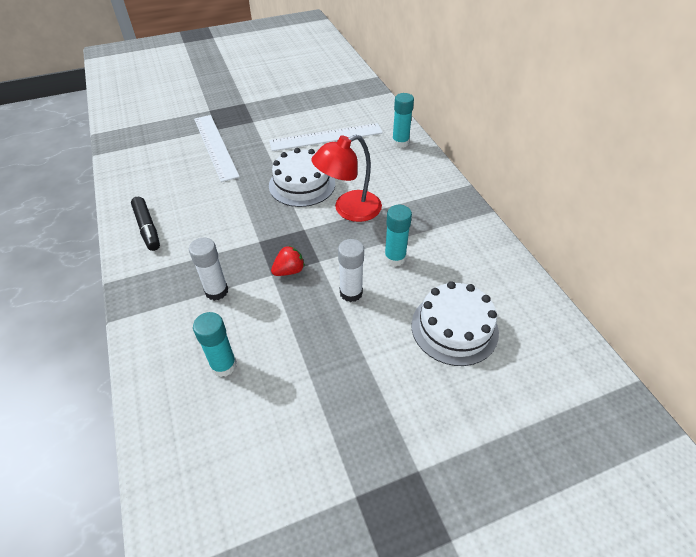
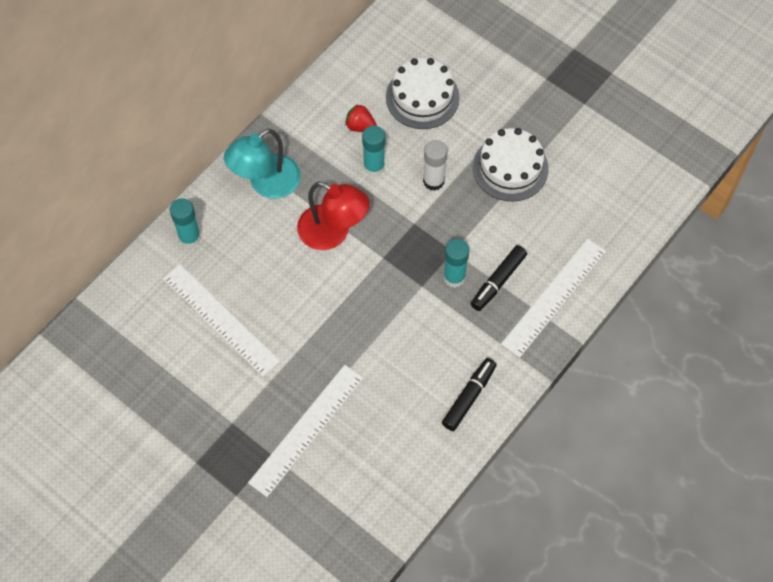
camera: 120 degrees left, 15 degrees up
white glue stick [189,238,228,301] -> black marker [471,245,527,311]
turquoise glue stick [193,312,237,377] -> turquoise glue stick moved to [443,239,469,288]
white cake [269,148,335,207] -> white cake moved to [473,128,549,201]
red strawberry [271,246,305,276] -> red strawberry moved to [345,104,377,132]
none -> turquoise lamp [224,128,301,199]
none -> white ruler [501,238,606,358]

